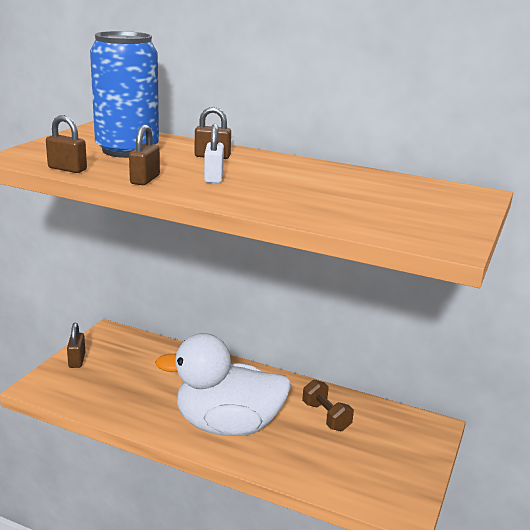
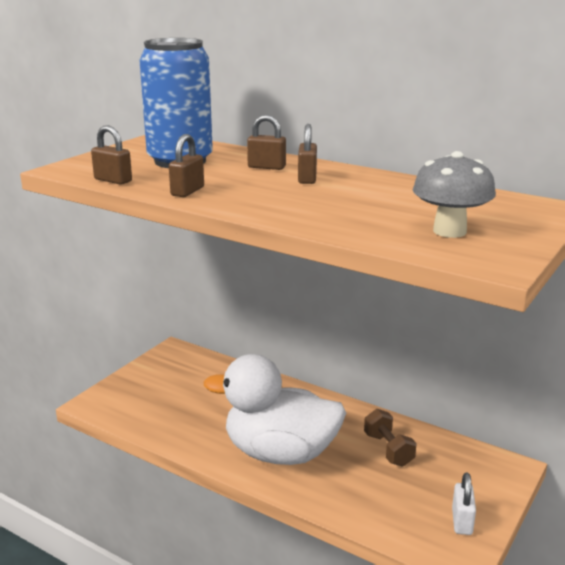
camera: 10 degrees right, 0 degrees up
brown padlock [67,323,85,368] -> brown padlock moved to [298,124,317,184]
white padlock [204,124,224,183] -> white padlock moved to [452,472,476,535]
none -> grey mushroom [413,151,496,238]

